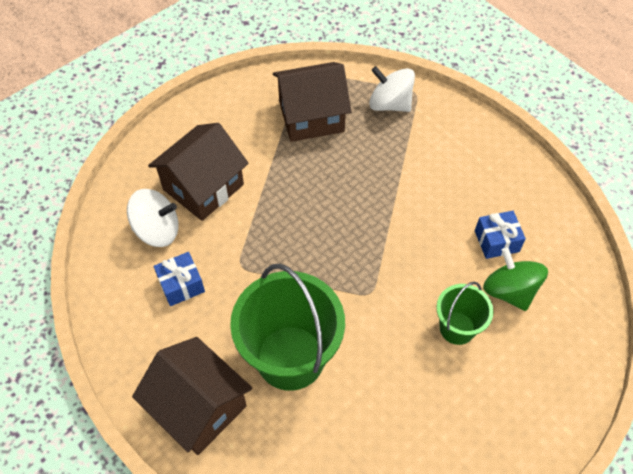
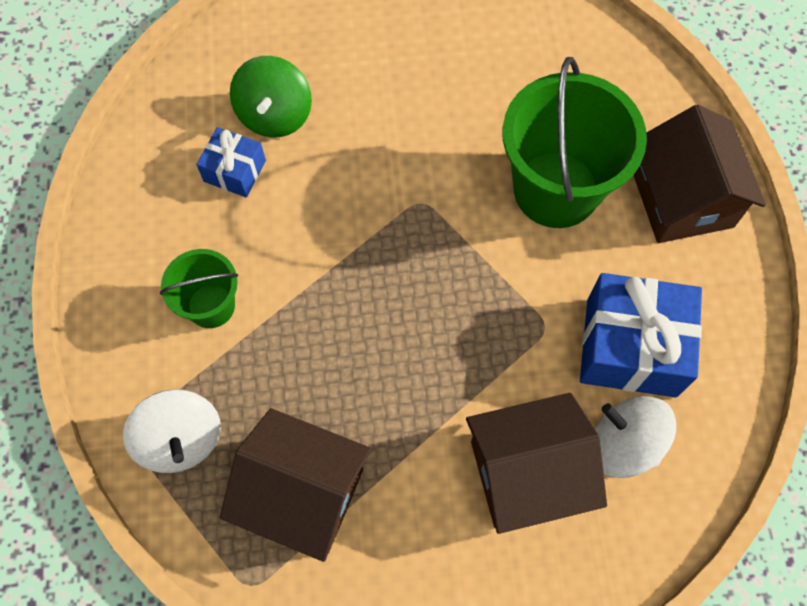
camera: 145 degrees left, 10 degrees up
blue gift [153,252,205,306] -> blue gift [580,273,702,398], size x1.86
green bucket [436,282,494,345] -> green bucket moved to [160,249,238,328]

